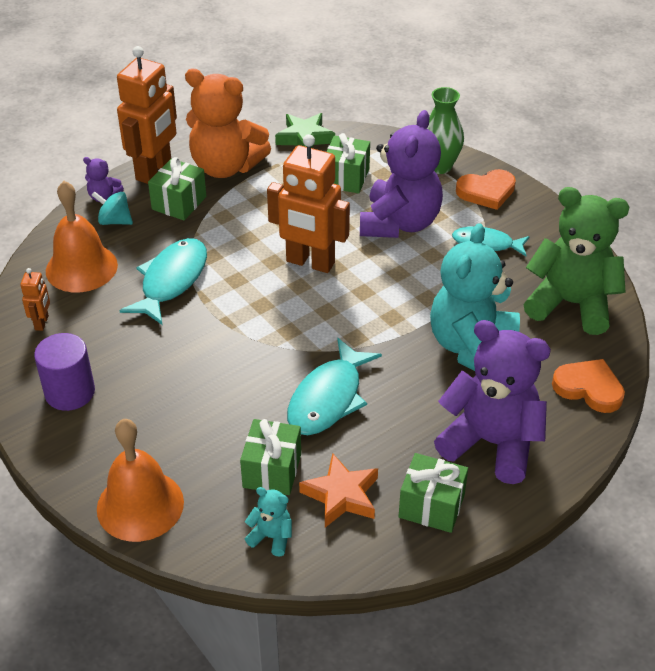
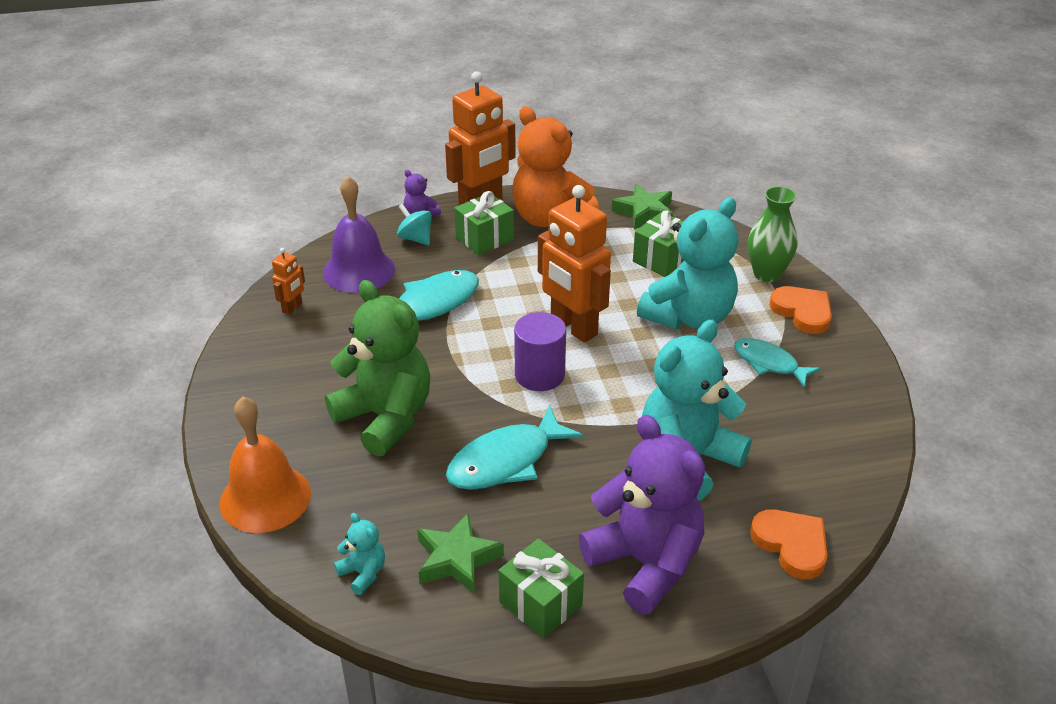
camera: 25 degrees right, 5 degrees down
purple cylinder [34,333,95,411] -> purple cylinder moved to [514,312,566,391]
orange bell [46,181,118,292] -> purple bell [323,176,395,293]
green gift [240,419,301,495] -> none
orange star [299,453,378,528] -> green star [417,512,504,594]
purple teddy bear [360,110,443,238] -> turquoise teddy bear [637,197,738,329]
orange heart [456,169,516,210] -> orange heart turned 135 degrees counterclockwise [769,286,832,334]
green teddy bear [523,187,630,335] -> green teddy bear moved to [325,280,430,457]

